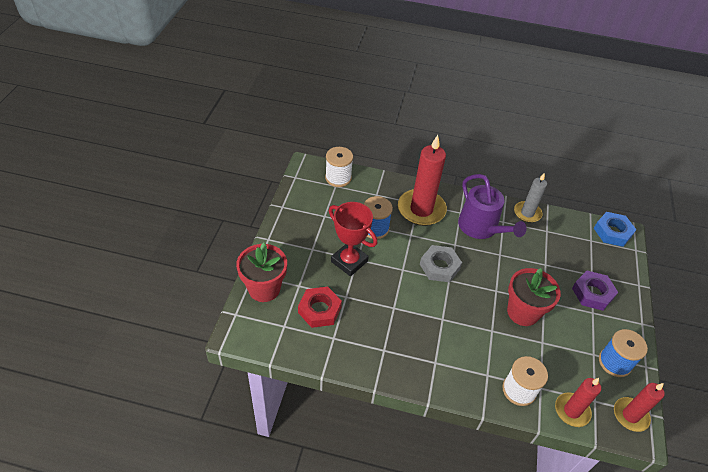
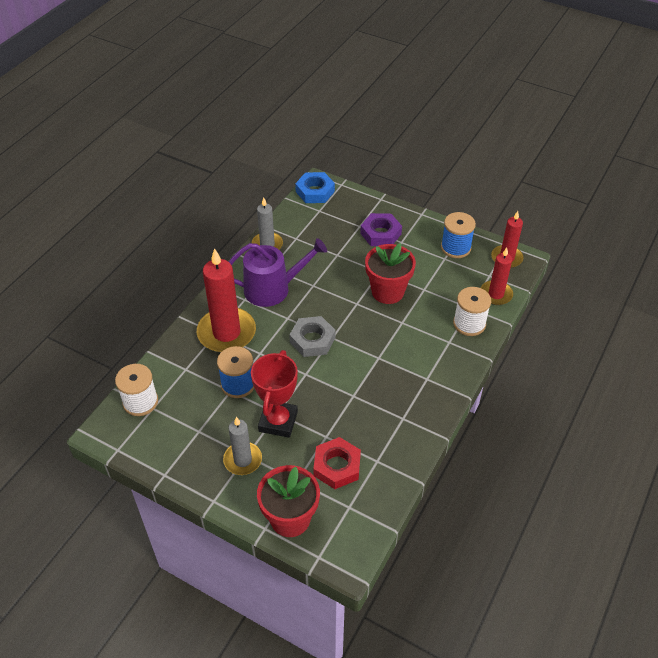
camera: 70 degrees left, 0 degrees up
red trophy [329,202,377,276] -> red trophy turned 45 degrees counterclockwise [251,350,298,438]
none -> grey candle [223,417,262,475]

